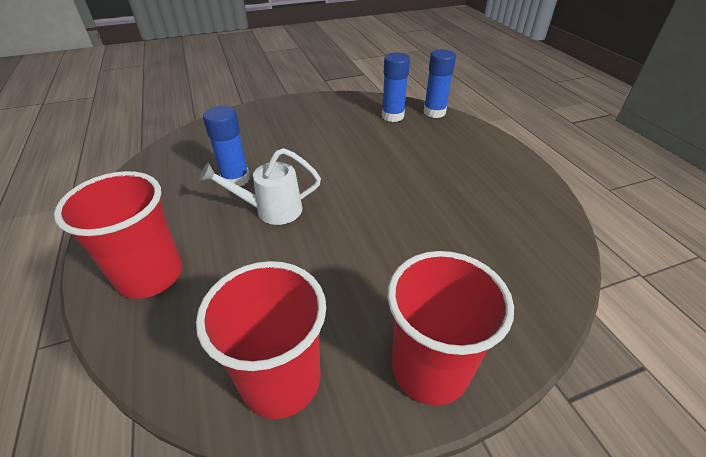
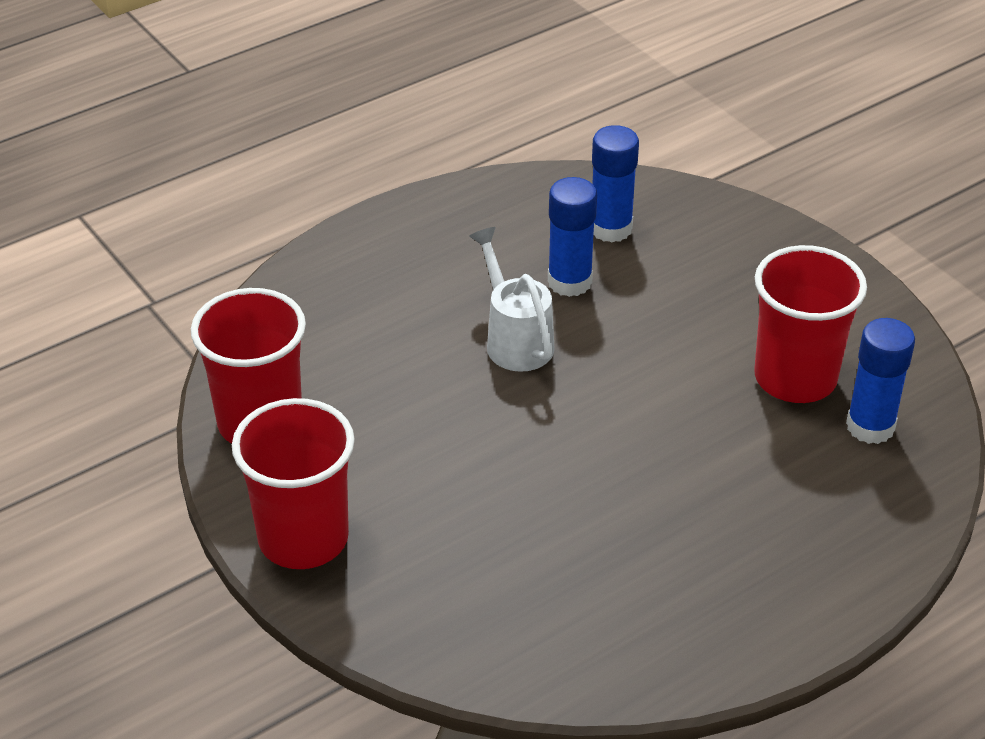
camera: 75 degrees right, 0 degrees up
red cup [54,171,182,299] -> red cup moved to [754,245,867,403]
blue glue stick [424,49,456,118] -> blue glue stick moved to [592,125,639,243]

